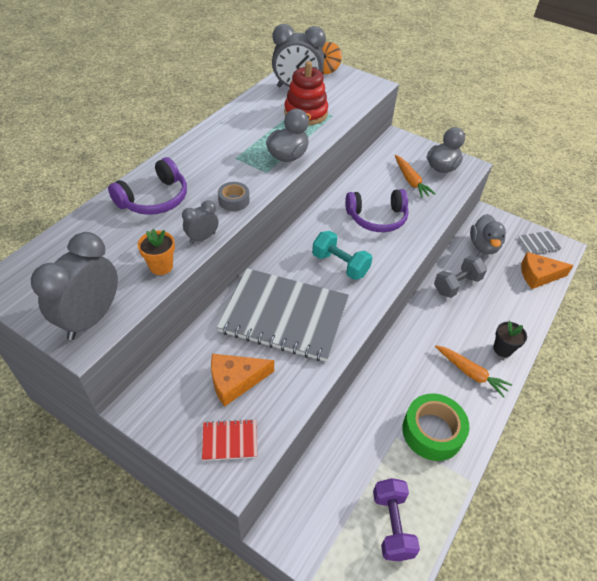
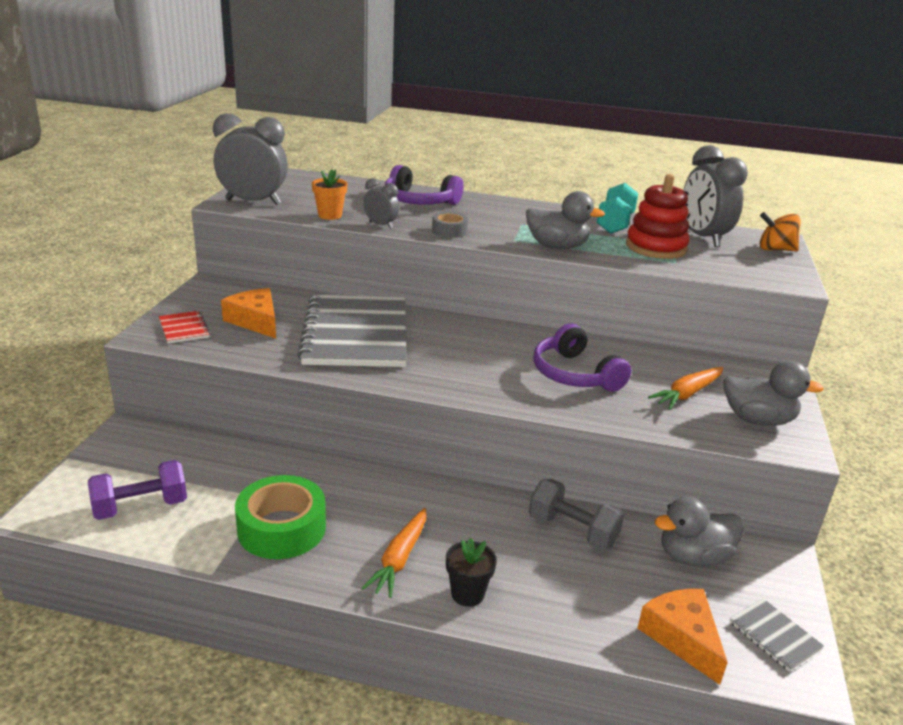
camera: 70 degrees right, 20 degrees down
turquoise dumbbell [312,231,372,280] -> turquoise dumbbell moved to [597,183,638,234]

